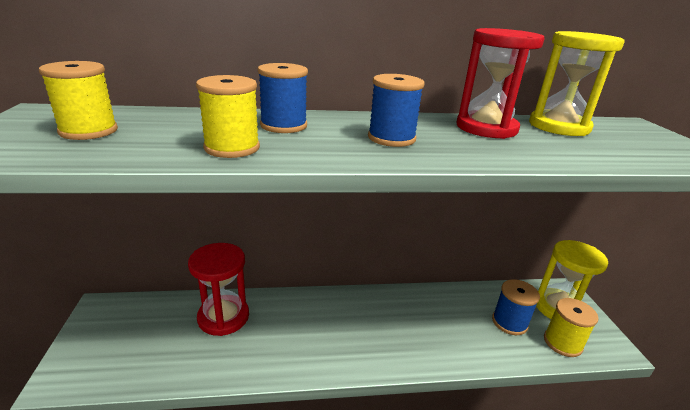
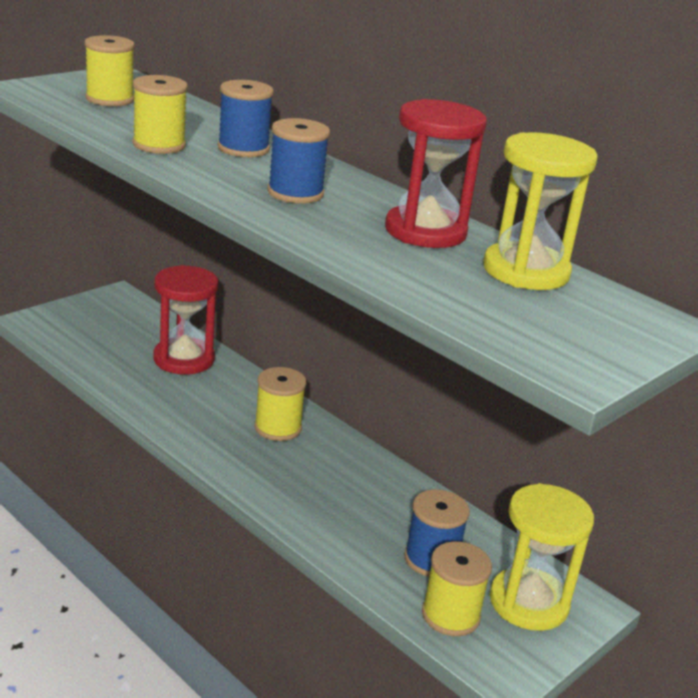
camera: 50 degrees right, 0 degrees up
none -> yellow spool [254,367,306,441]

